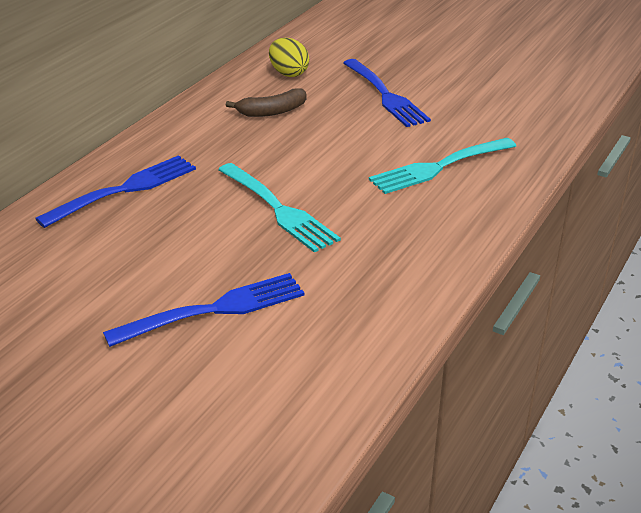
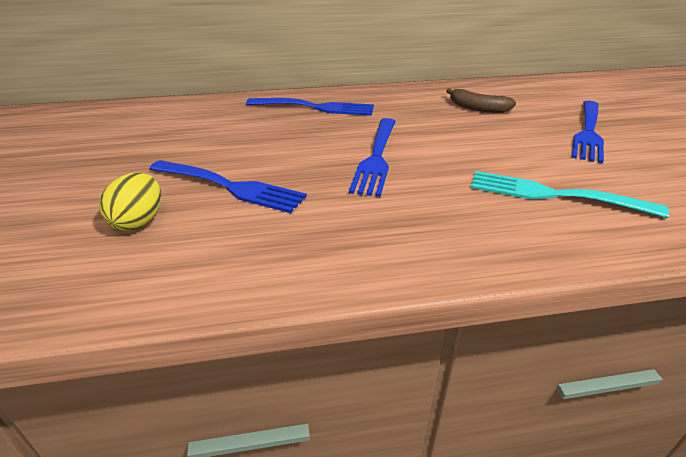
camera: 50 degrees right, 0 degrees up
turquoise fork [218,163,341,253] -> blue fork [349,118,396,197]
yellow egg [269,38,309,77] -> yellow egg moved to [99,173,161,231]

